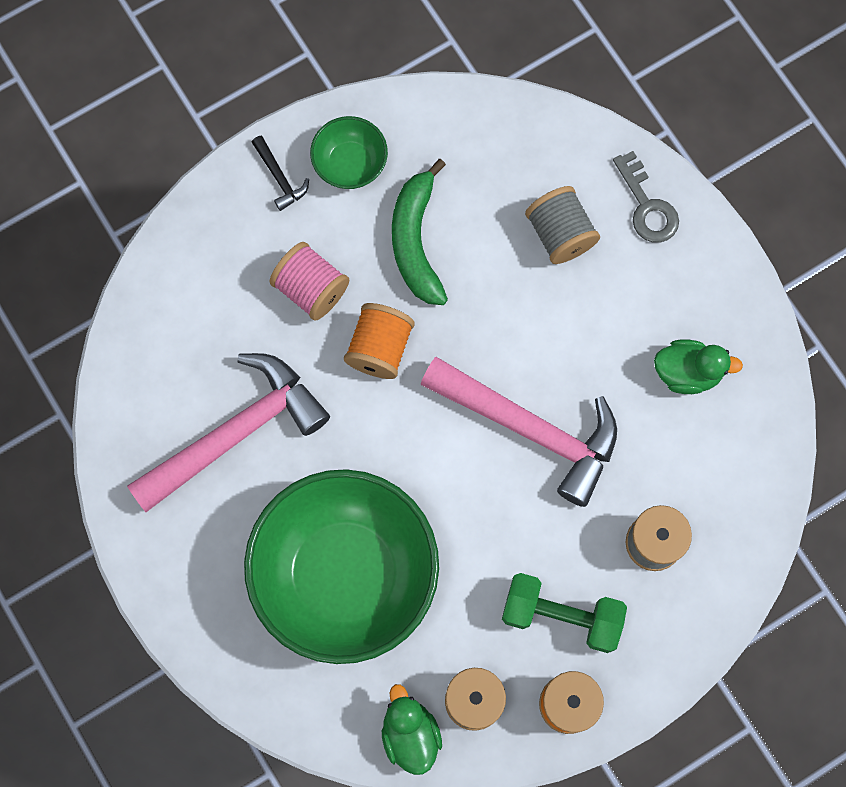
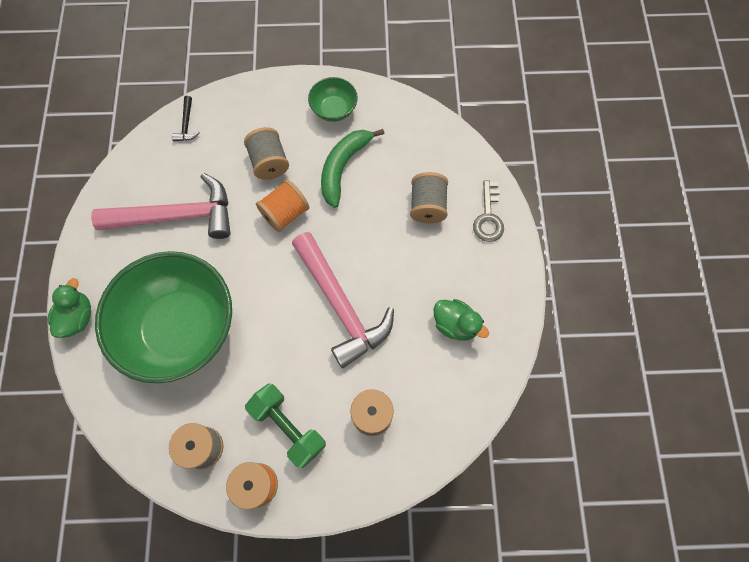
camera: 30 degrees right, 5 degrees down
black hammer [251,136,309,211] -> black hammer moved to [172,96,200,141]
pink spool [269,242,349,321] -> grey spool [244,127,289,180]
green duck [382,684,442,775] -> green duck moved to [47,278,91,338]

